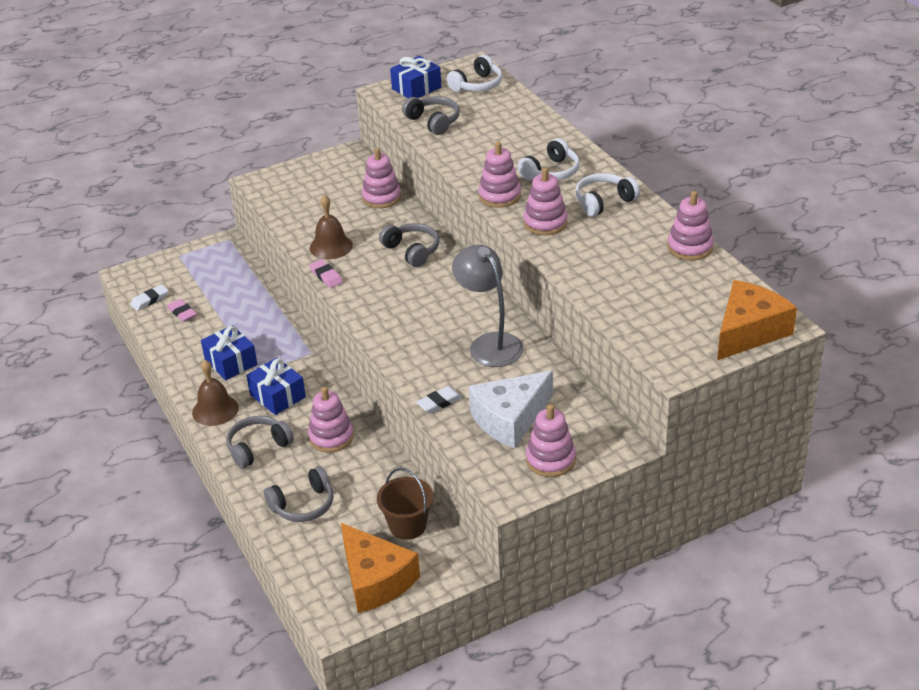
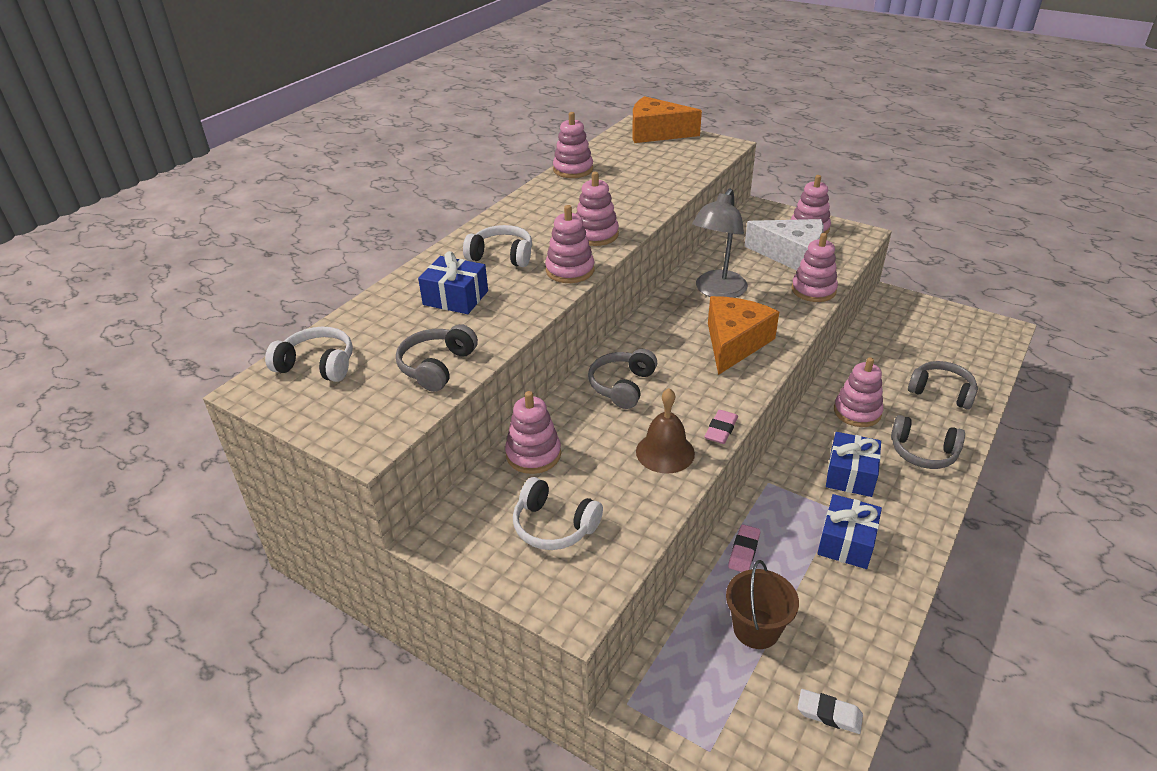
camera: 120 degrees left, 0 degrees up
pink eraser [167,299,197,322] -> pink eraser moved to [728,524,760,572]
brown bell [192,360,239,426] -> none
orange cheese [341,523,420,613] -> orange cheese moved to [708,296,779,375]
brown bucket [377,468,433,540] -> brown bucket moved to [726,560,799,649]
blue gift [390,56,441,98] -> blue gift moved to [418,251,488,314]
white eraser [416,386,462,414] -> pink stacking toy [792,233,838,302]
white headphones [575,173,640,217] -> white headphones moved to [513,477,603,550]

